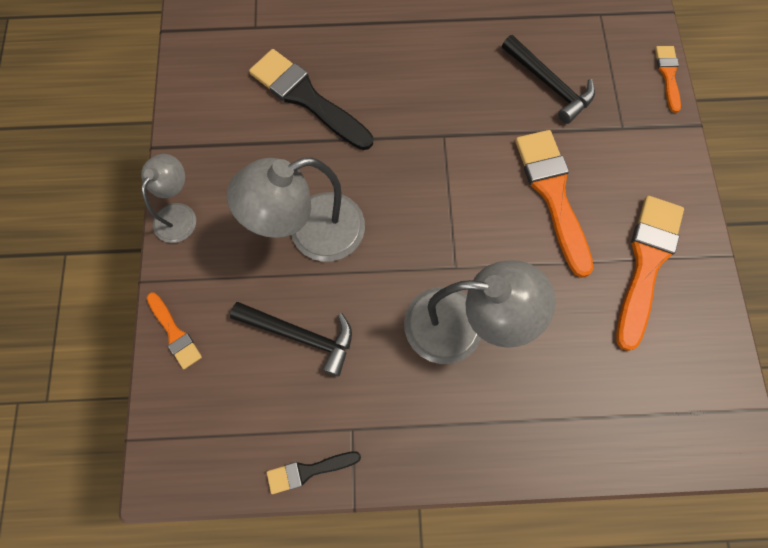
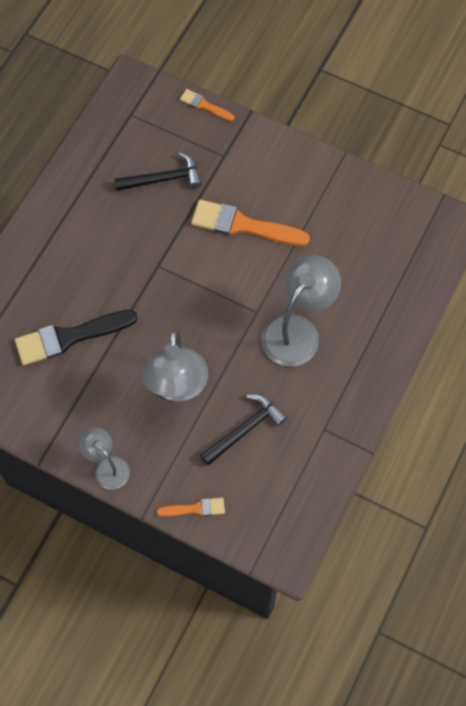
camera: 60 degrees left, 5 degrees down
black brush [267,451,361,494] -> none
orange brush [616,196,684,351] -> none

